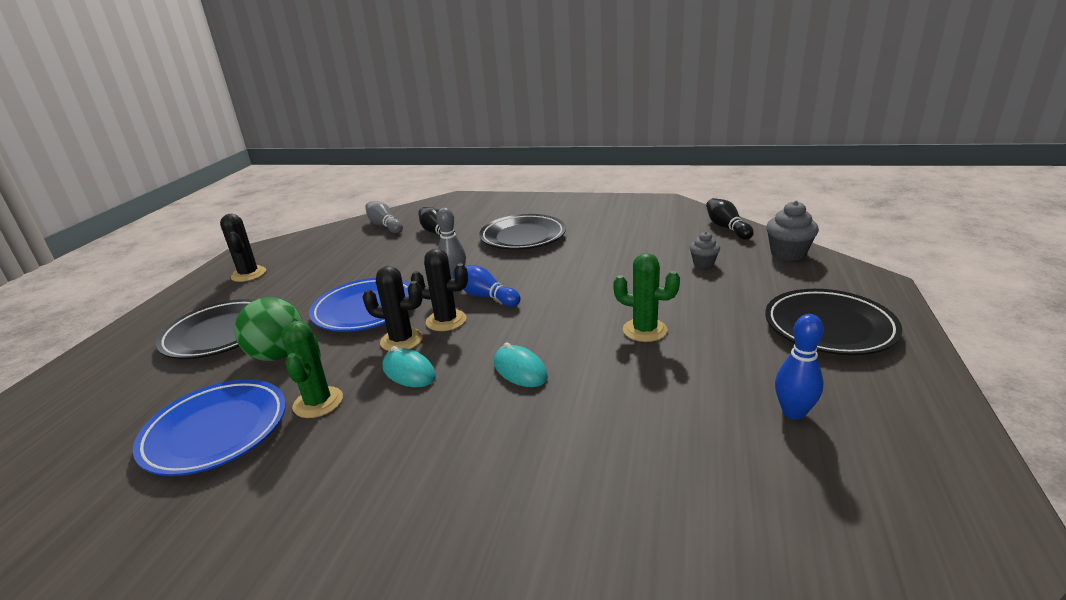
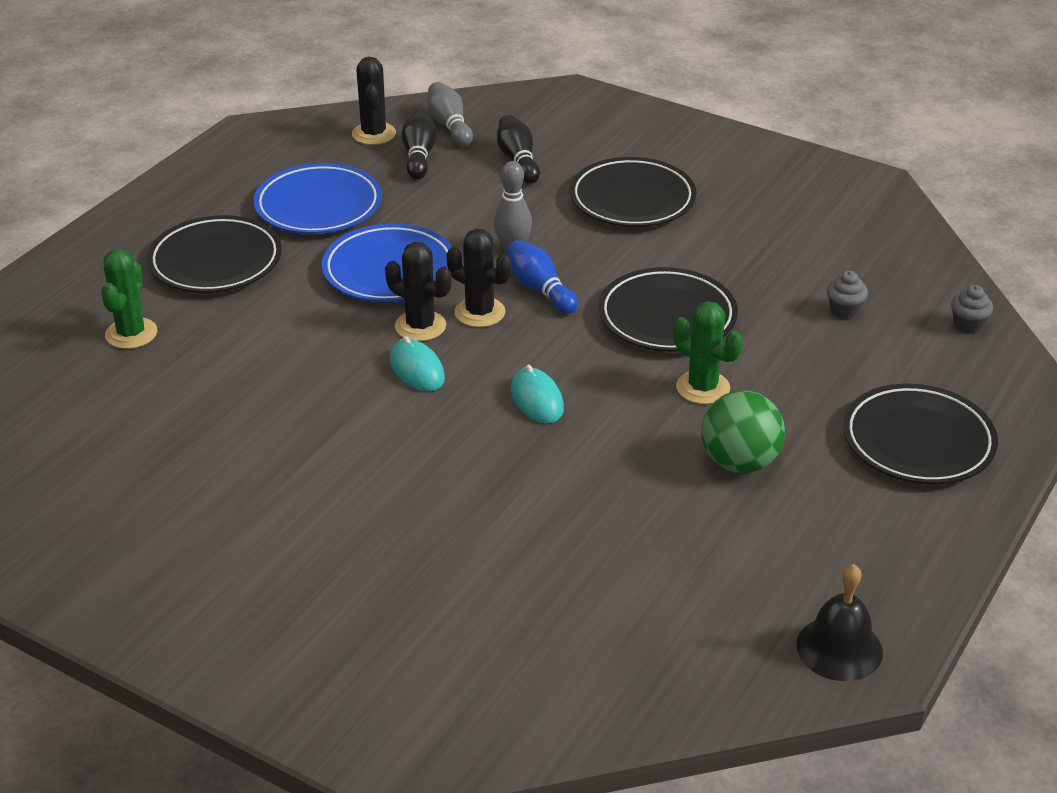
camera: 15 degrees right, 10 degrees up
blue plate [133,379,286,476] -> blue plate moved to [254,163,382,234]
black cactus [220,214,266,282] -> black cactus moved to [352,57,396,145]
green ball [234,297,303,361] -> green ball moved to [701,390,785,473]
green cactus [281,321,343,418] -> green cactus moved to [101,249,158,349]
black bowling pin [706,198,754,240] -> black bowling pin moved to [402,110,437,179]
grey cupcake [766,201,819,261] -> grey cupcake [951,285,993,334], size x0.61
blue bowling pin [775,314,824,420] -> none
none -> black plate [598,267,738,352]
none -> black bell [796,564,883,681]

